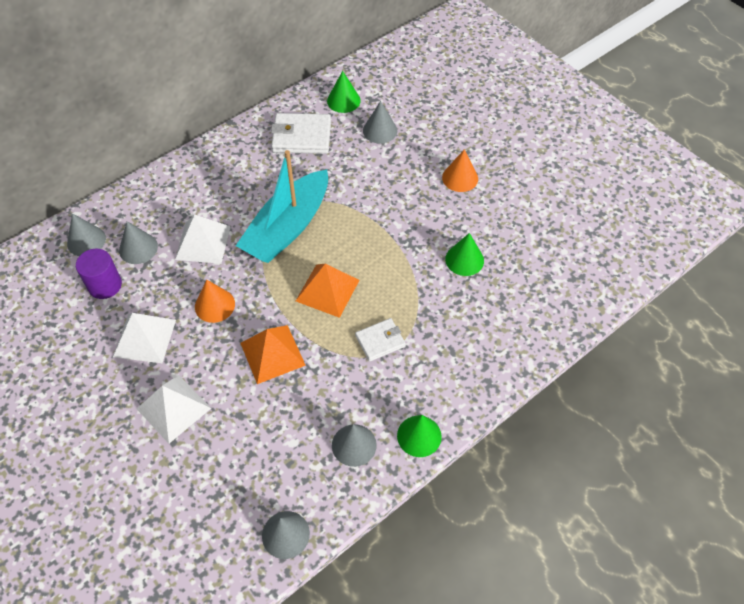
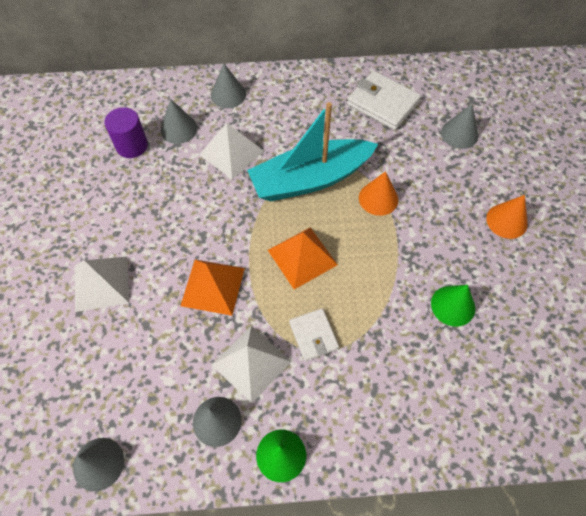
camera: 35 degrees right, 5 degrees up
grey cone [67,213,106,256] -> grey cone moved to [211,63,246,108]
white pyramid [113,313,176,363] -> white pyramid moved to [212,326,291,404]
orange cone [195,280,235,323] -> orange cone moved to [359,171,398,216]
green cone [327,71,361,113] -> none
white wallet [355,318,406,362] -> white wallet turned 60 degrees clockwise [289,308,339,361]

